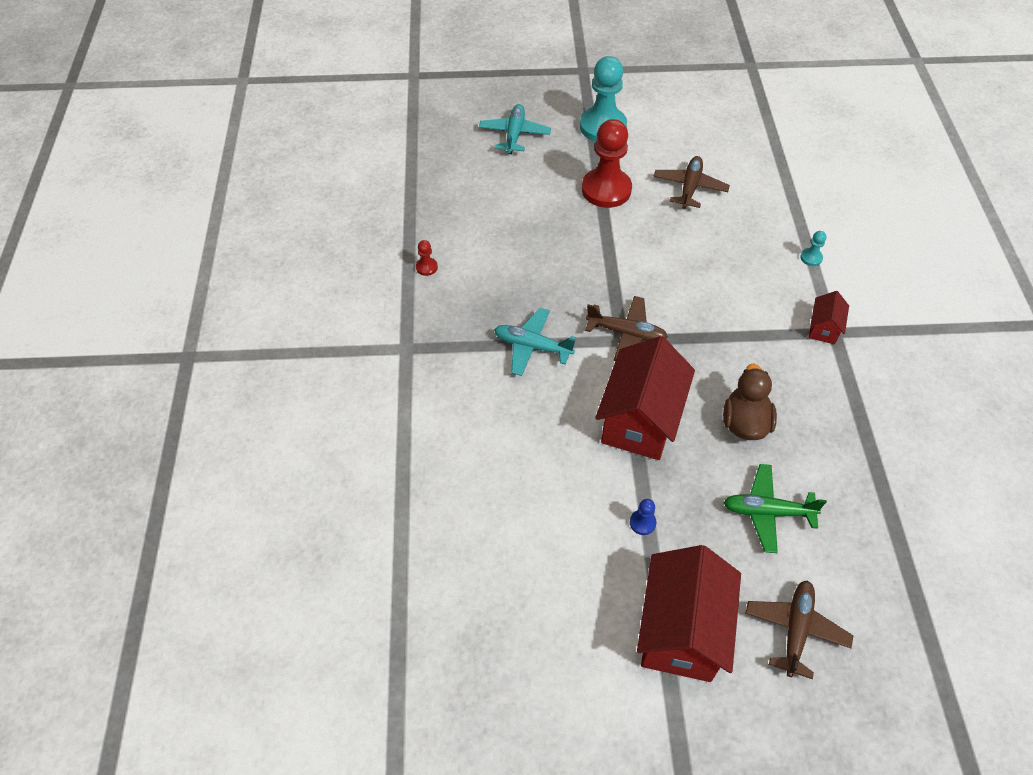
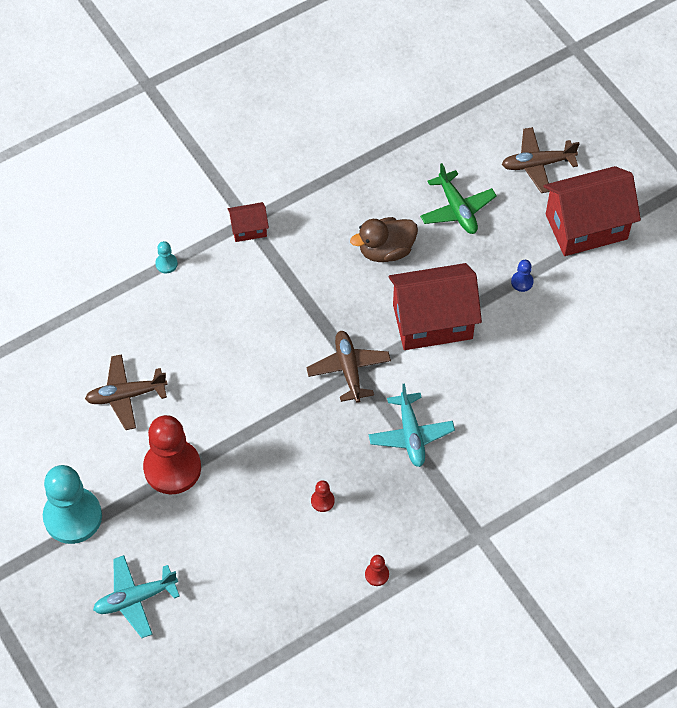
camera: 120 degrees left, 5 degrees up
none -> red pawn [311,480,335,512]

